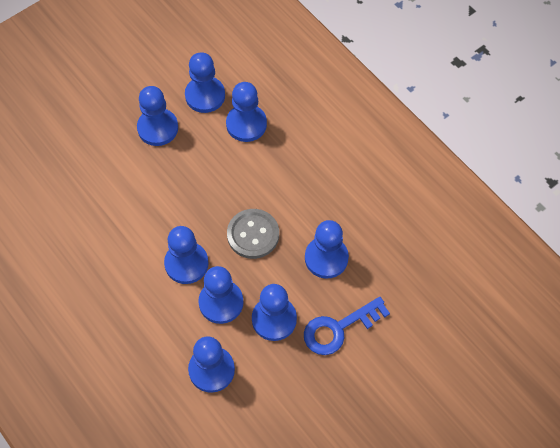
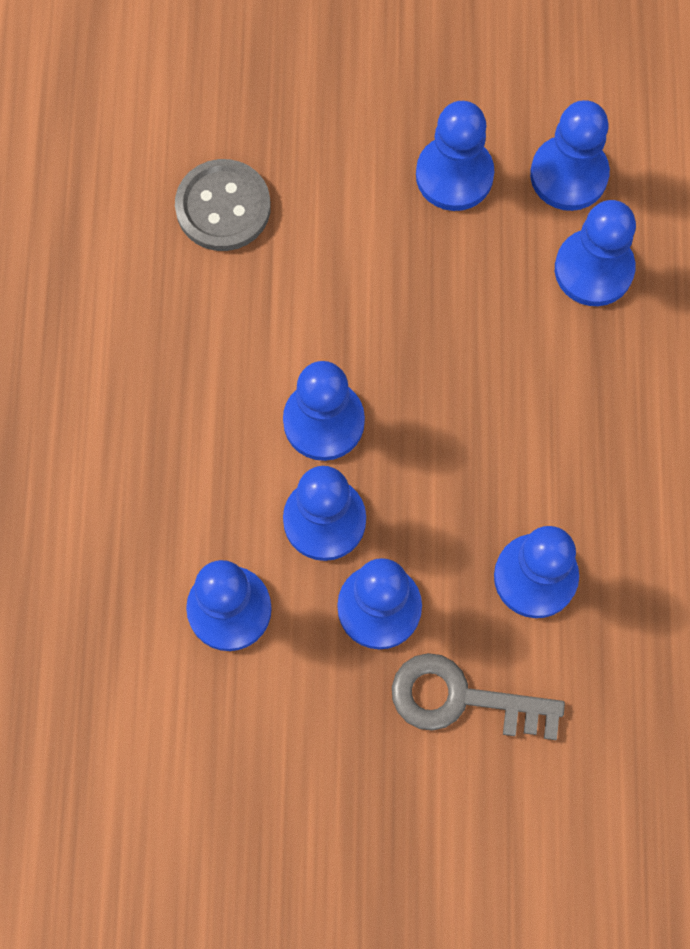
camera: 40 degrees right, 10 degrees up
grey button [227,209,279,259] -> grey button moved to [175,159,271,251]
blue key [304,297,390,355] -> grey key [392,653,565,740]

